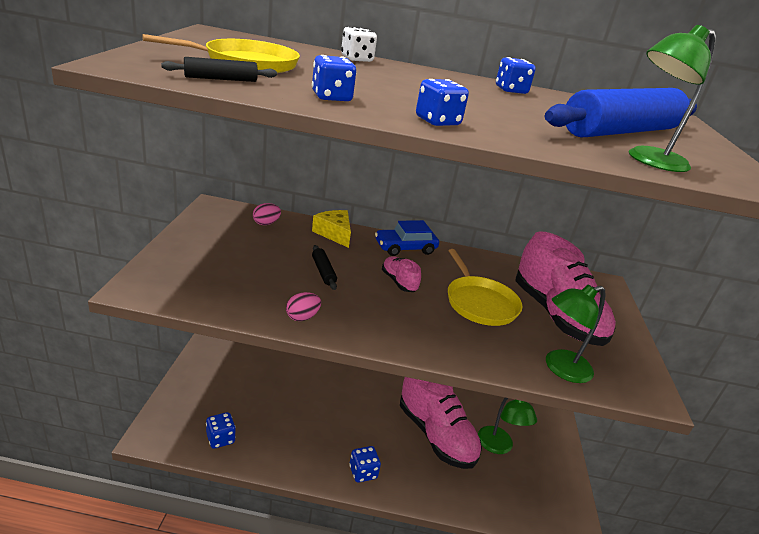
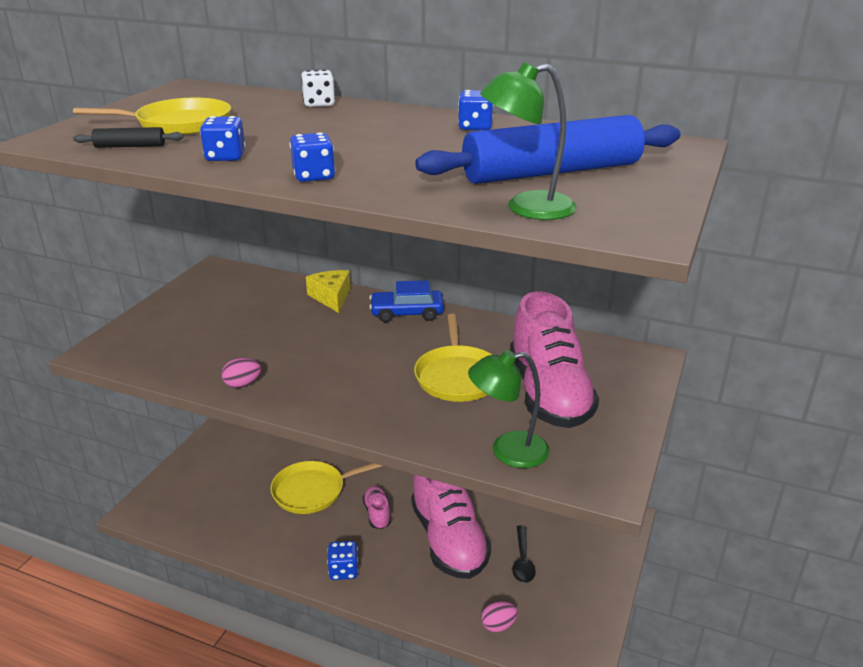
camera: 20 degrees right, 0 degrees up
blue dice [206,412,236,449] -> none
pink egg [253,203,281,225] -> pink egg moved to [481,601,518,633]
black rolling pin [312,245,337,290] -> none
pink shoe [382,256,421,292] -> pink shoe moved to [363,486,391,529]
green lamp [478,398,537,454] -> black spoon [512,525,536,583]
none -> yellow pan [270,461,382,514]

